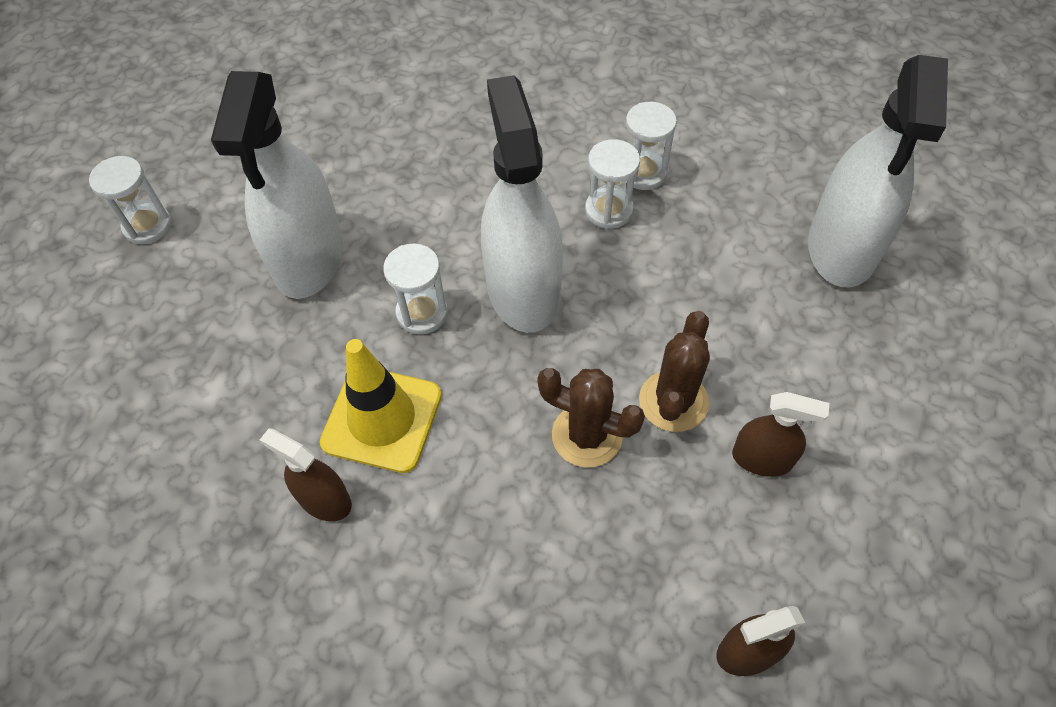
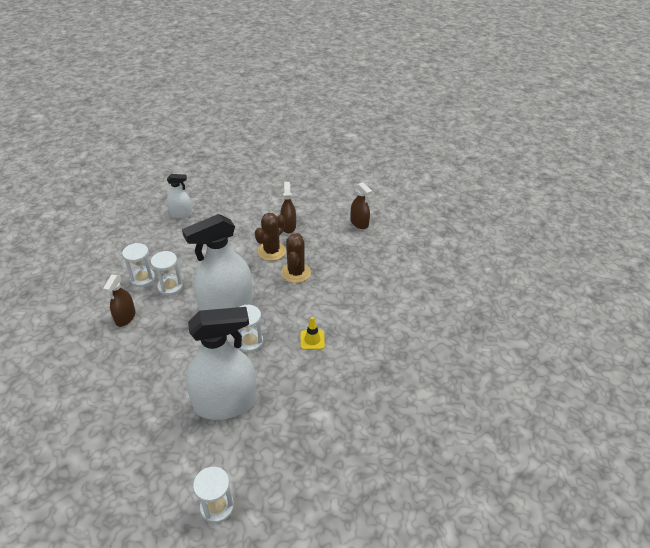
camera: 110 degrees left, 15 degrees down
brown spray bottle [260,429,352,521] -> brown spray bottle moved to [103,275,136,327]
yellow traffic cone [320,339,442,473] -> yellow traffic cone [301,317,325,350], size x0.50
brown cactus [639,311,710,432] -> brown cactus turned 60 degrees counterclockwise [255,213,286,261]
white spray bottle [808,55,948,287] -> white spray bottle [167,174,193,219], size x0.49

